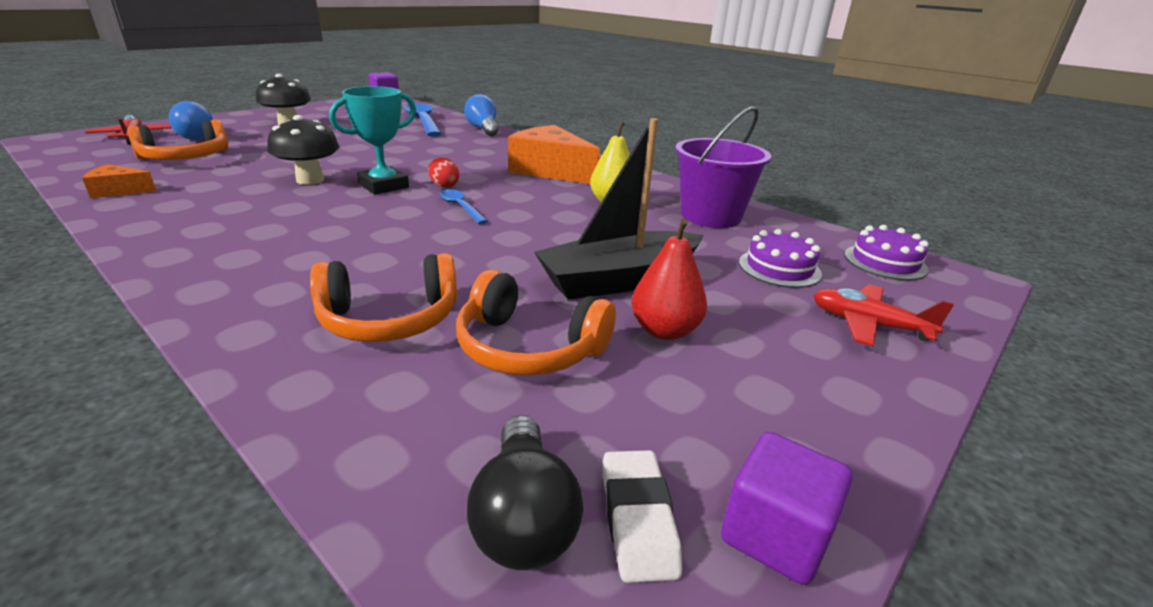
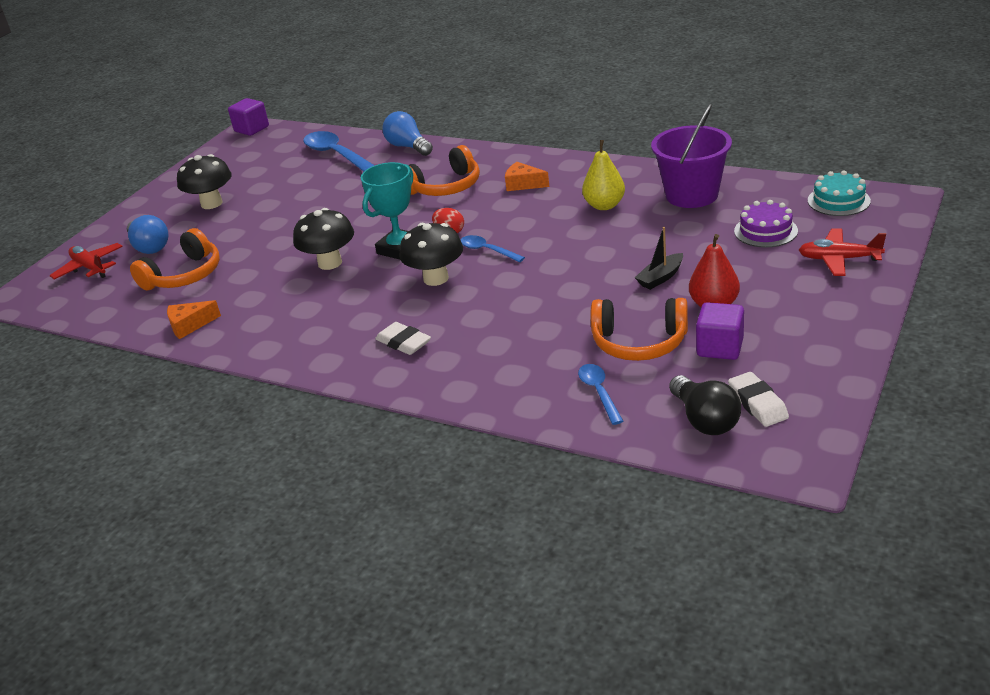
camera: 10 degrees left, 5 degrees up
orange headphones [310,253,457,342] -> orange headphones moved to [408,145,480,196]
orange cheese [508,125,600,184] -> orange cheese [505,162,549,191], size x0.49
black boat [534,118,704,300] -> black boat [635,227,683,290], size x0.47
purple cube [721,432,853,585] -> purple cube moved to [696,302,744,360]
purple cake [845,225,929,280] -> turquoise cake [808,171,871,216]
none -> white eraser [375,322,431,355]
none -> black mushroom [399,223,463,286]
none -> blue spoon [578,364,623,425]

